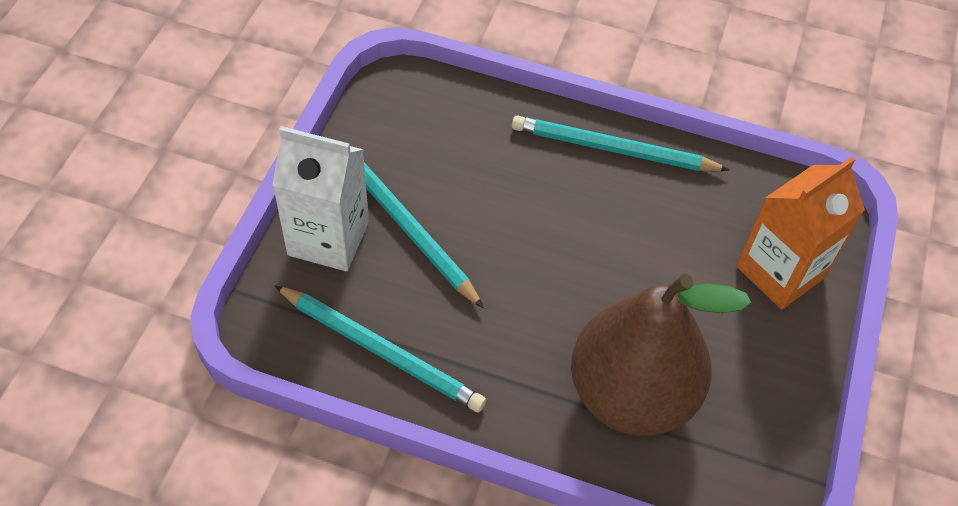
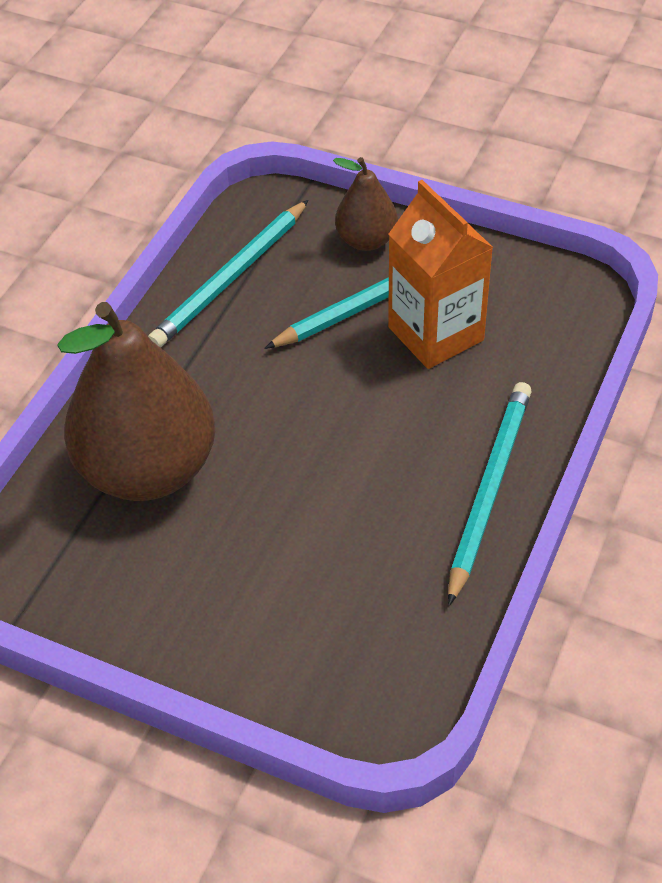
camera: 100 degrees right, 5 degrees down
white carton [272,126,369,271] -> brown pear [333,157,398,251]
orange carton [736,156,865,309] -> orange carton moved to [388,180,494,369]

